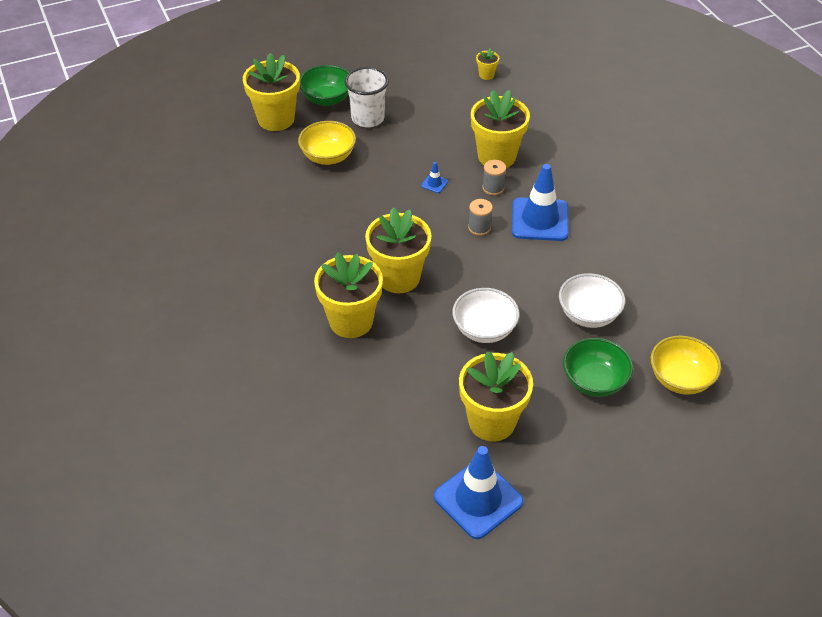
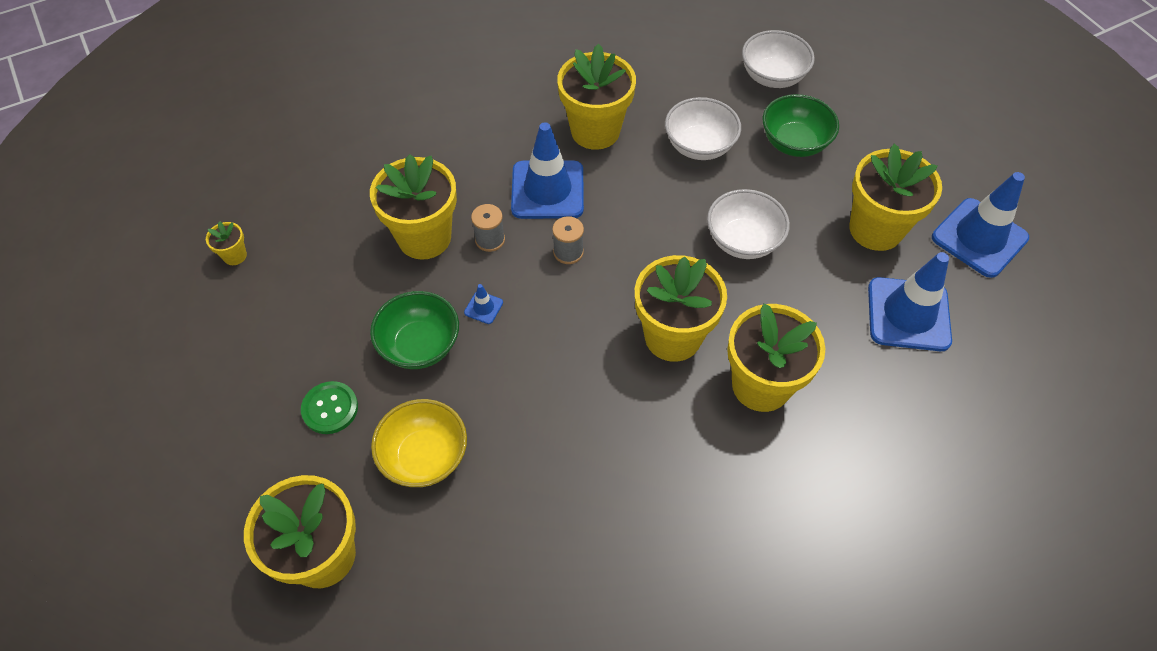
camera: 95 degrees left, 10 degrees up
green bowl [300,65,349,106] -> green bowl moved to [370,291,459,369]
white cup [344,67,389,128] -> green button [301,381,358,434]
yellow bowl [651,335,721,395] -> white bowl [742,30,815,88]
none -> yellow flower pot [557,43,636,150]
none -> blue traffic cone [868,252,952,351]

